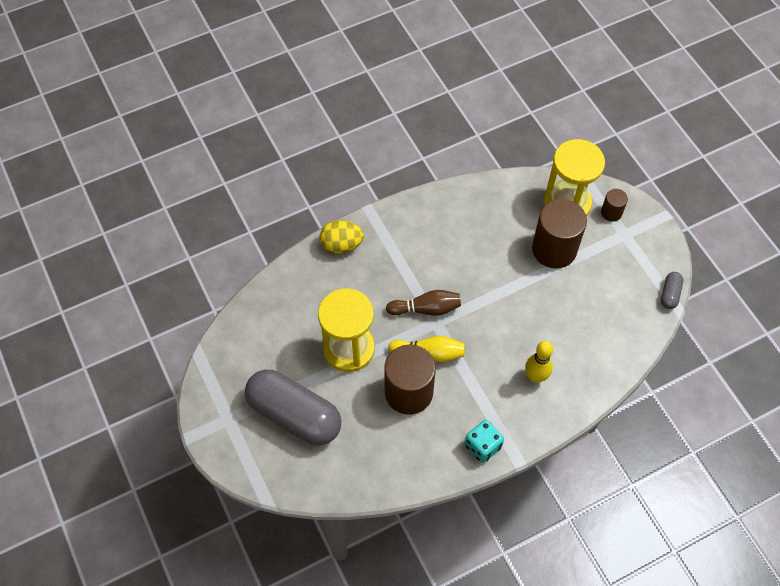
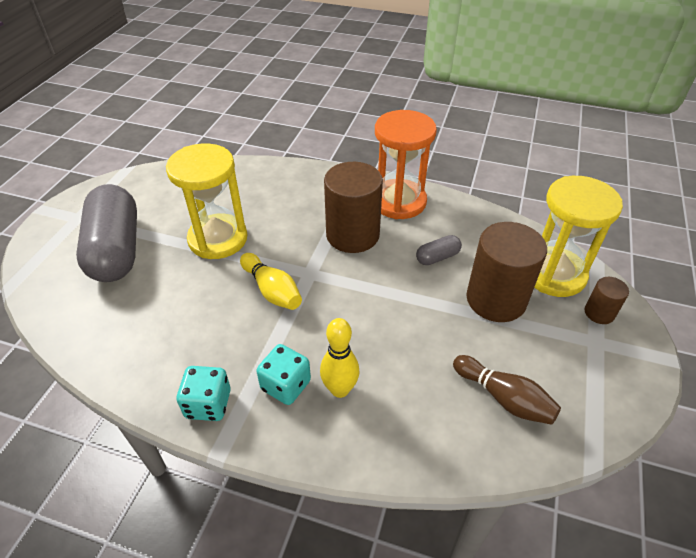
camera: 45 degrees right, 15 degrees down
yellow egg [320,220,364,254] -> none
brown cylinder [384,345,436,415] -> brown cylinder moved to [324,162,383,253]
brown bowling pin [386,290,461,316] -> brown bowling pin moved to [453,355,561,425]
grey capsule [661,272,683,309] -> grey capsule moved to [416,235,462,265]
none -> turquoise dice [256,344,311,405]
none -> orange hourglass [375,110,437,219]

